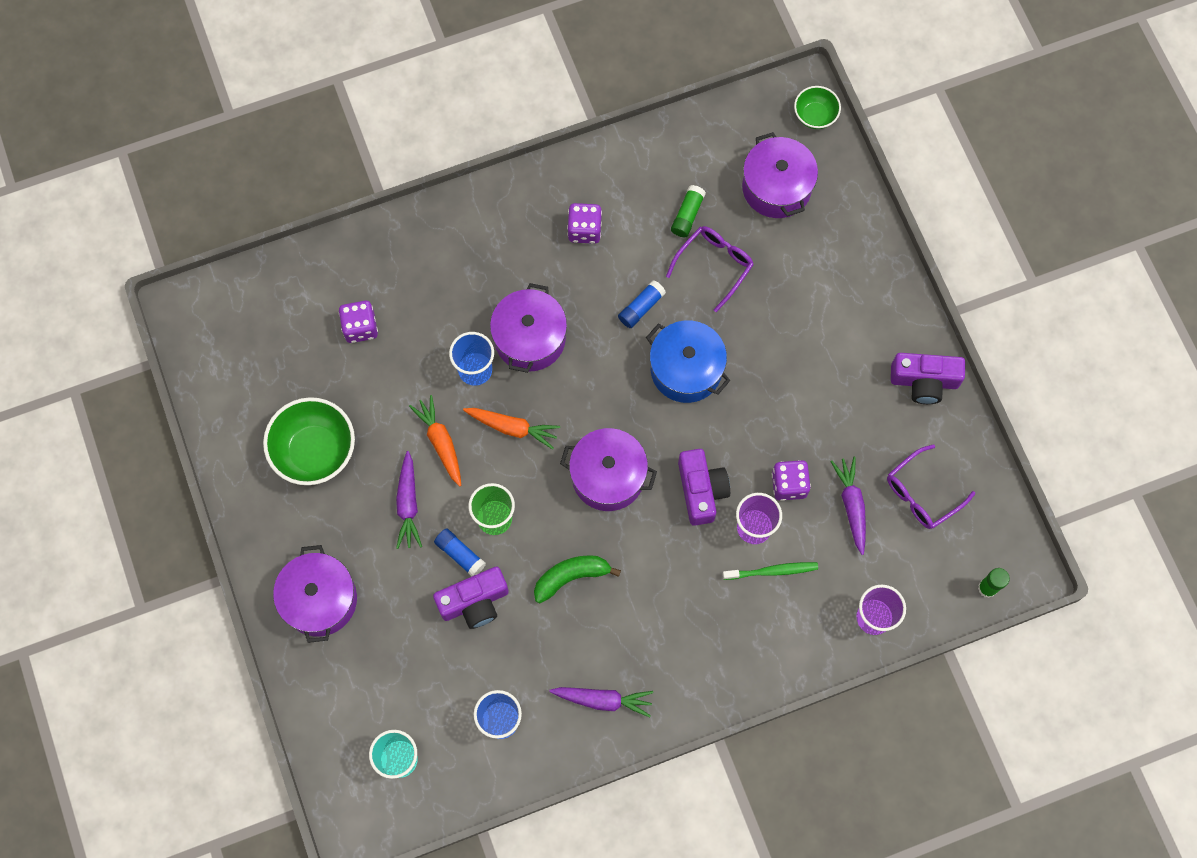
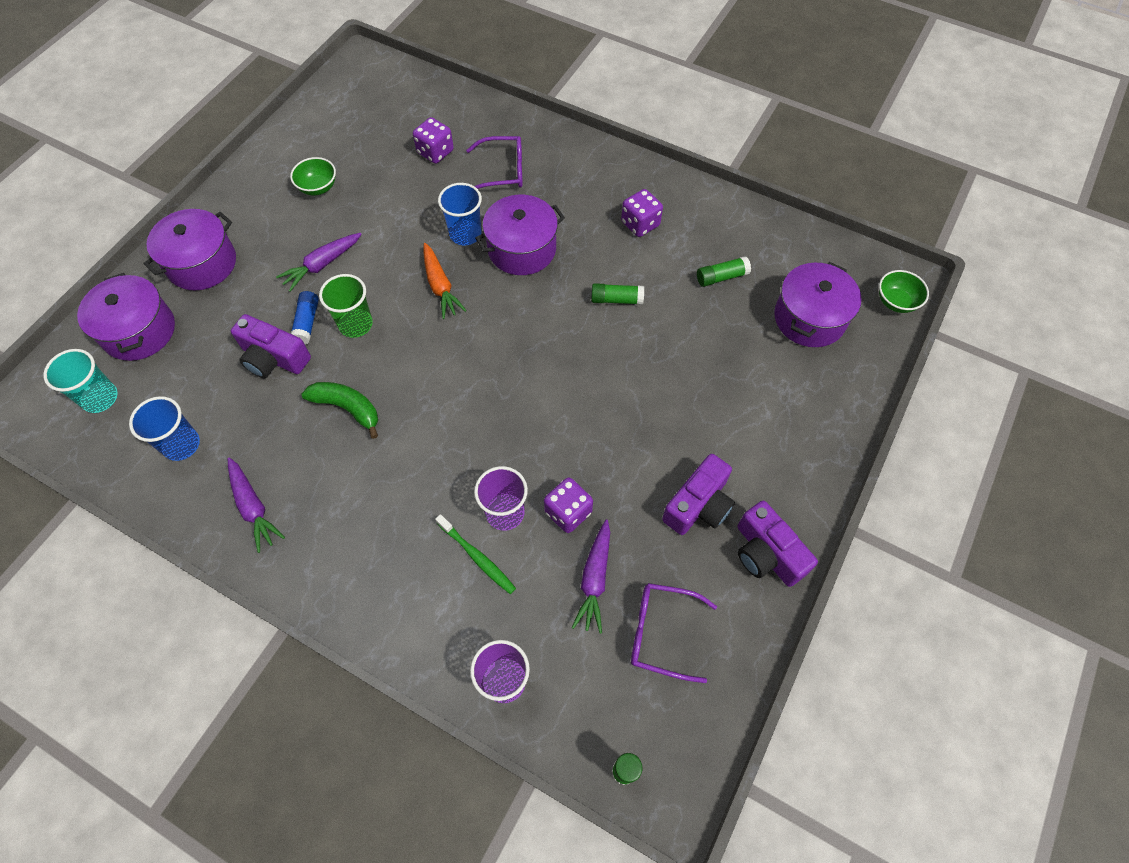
camera: 50 degrees right, 10 degrees down
green bowl [263,397,355,485] -> green bowl [290,157,336,196], size x0.55
orange carrot [409,395,461,487] -> none
purple pot [560,428,657,511] -> purple pot moved to [77,273,175,361]
blue glue stick [618,280,666,328] -> green glue stick [591,283,644,305]
blue pot [646,321,730,403] -> none
purple glasses [666,226,754,312] -> purple glasses moved to [466,136,522,189]
purple camera [678,449,730,526] -> purple camera moved to [662,454,735,535]
purple carrot [830,457,866,555] -> purple carrot turned 150 degrees clockwise [572,520,610,634]

